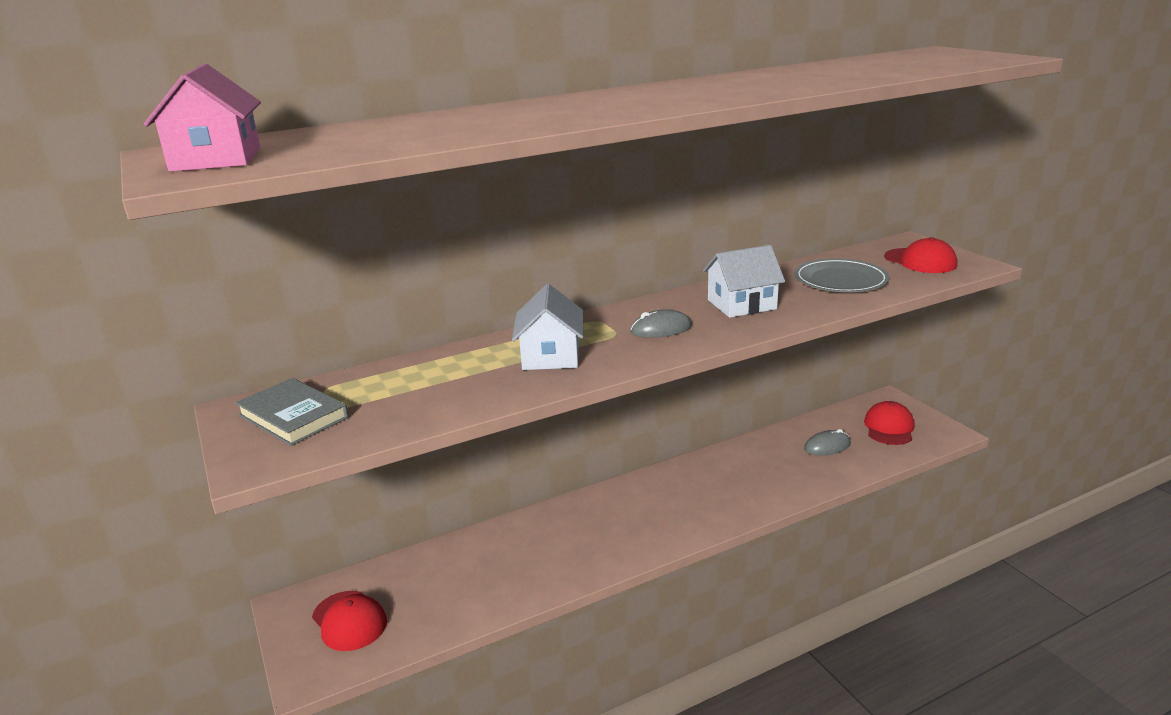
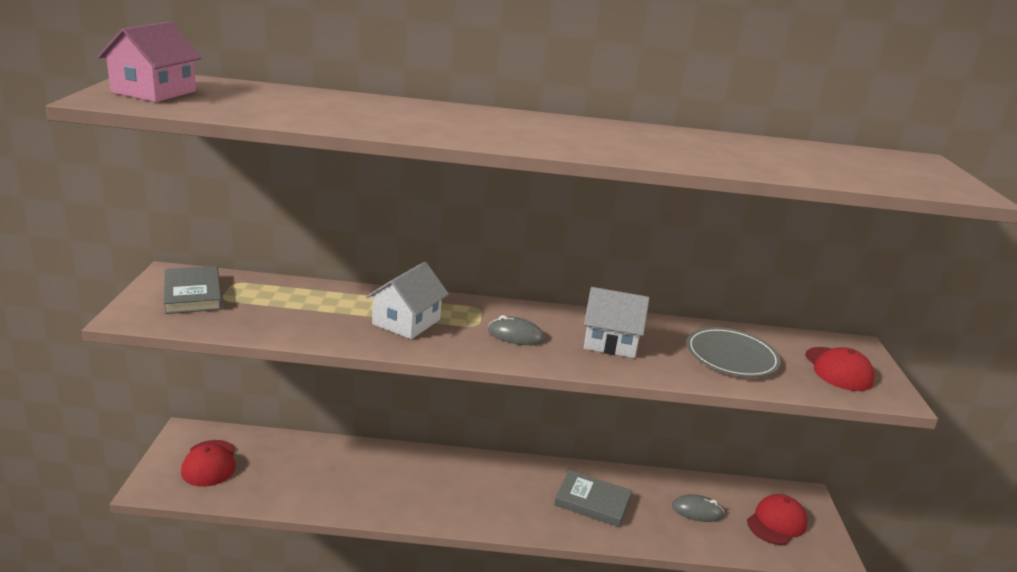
camera: 25 degrees right, 0 degrees up
none -> grey book [554,470,632,527]

